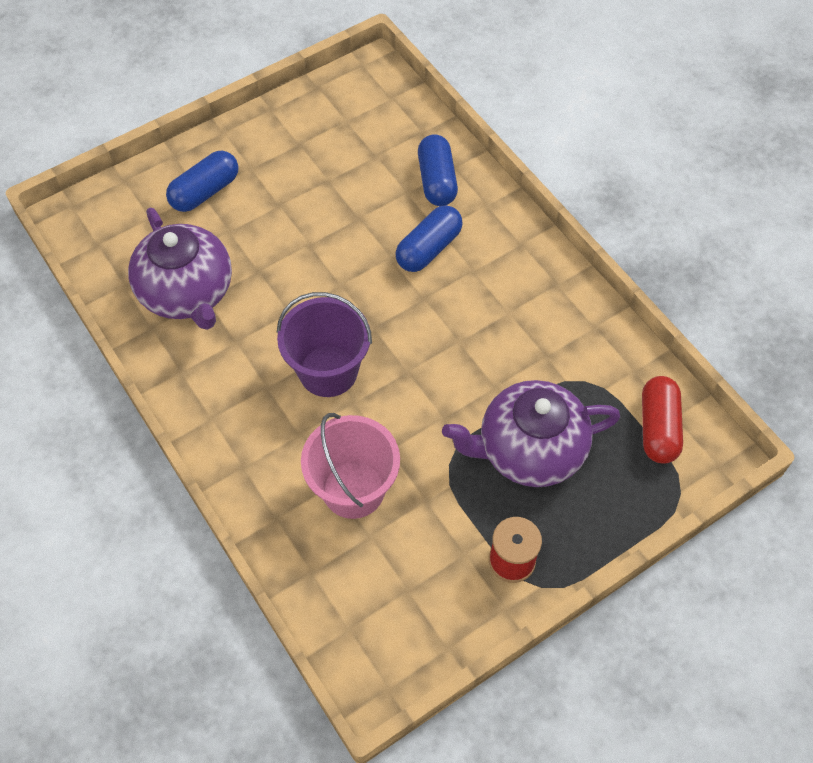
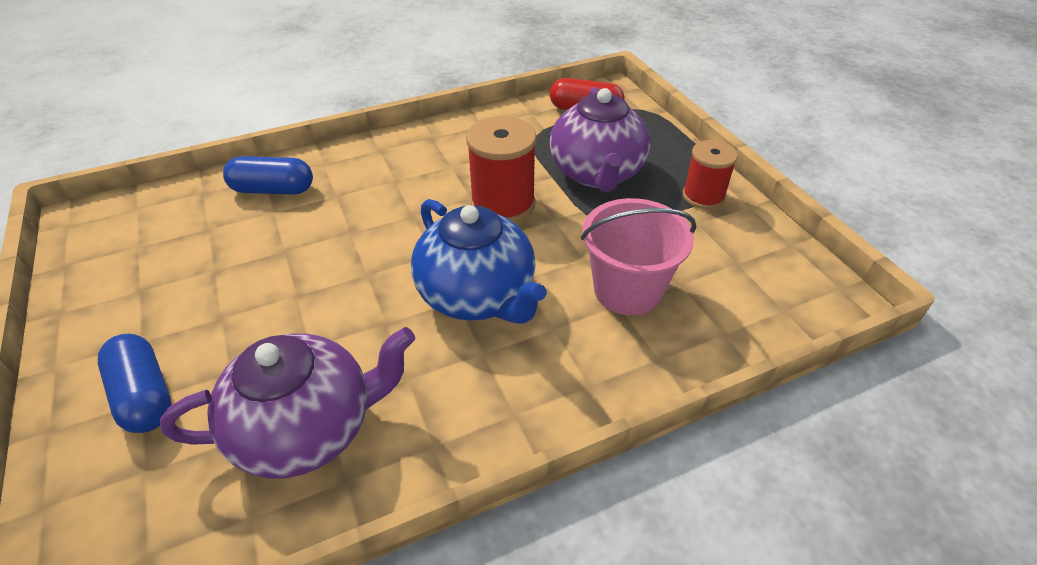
camera: 80 degrees left, 15 degrees down
purple bucket [277,292,372,397] -> blue teapot [411,199,547,324]
blue capsule [395,205,463,272] -> none
none -> red spool [466,116,537,223]

